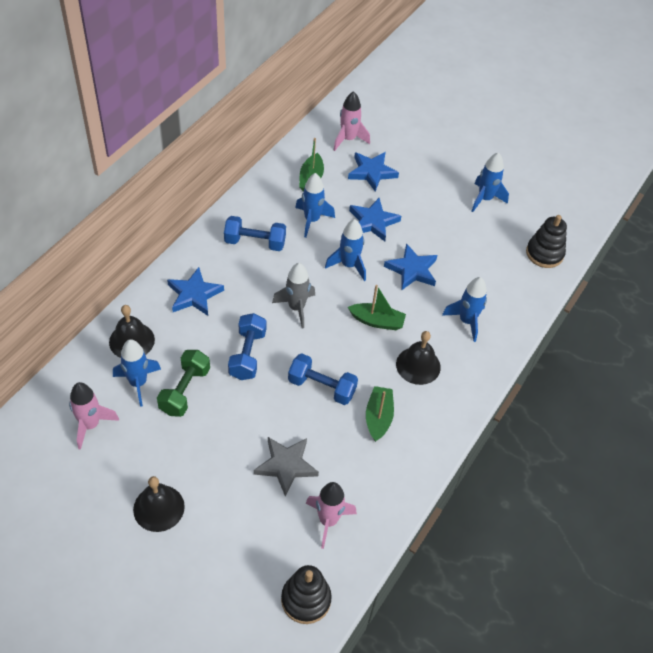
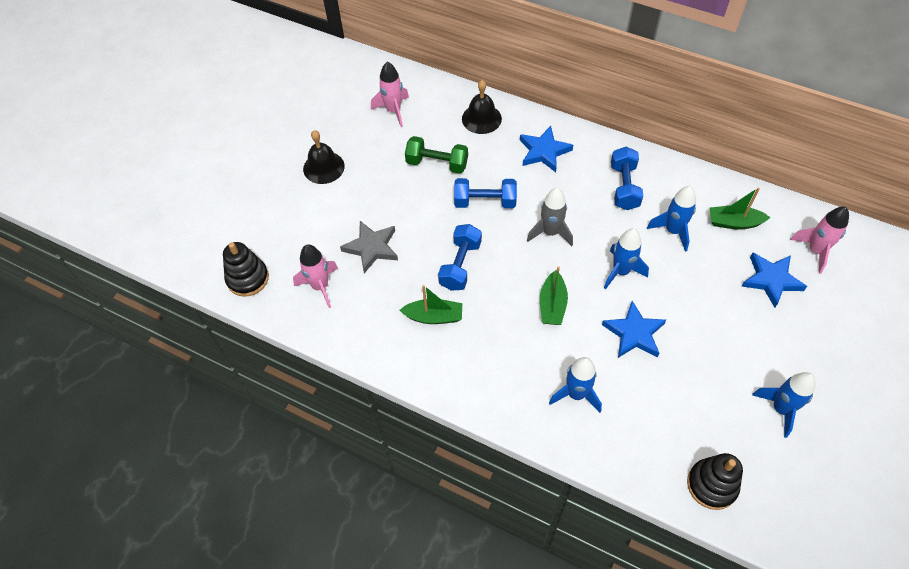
camera: 90 degrees right, 5 degrees up
blue rocket [113,339,161,407] -> none
blue star [349,198,401,241] -> none
black bell [396,331,441,385] -> none

